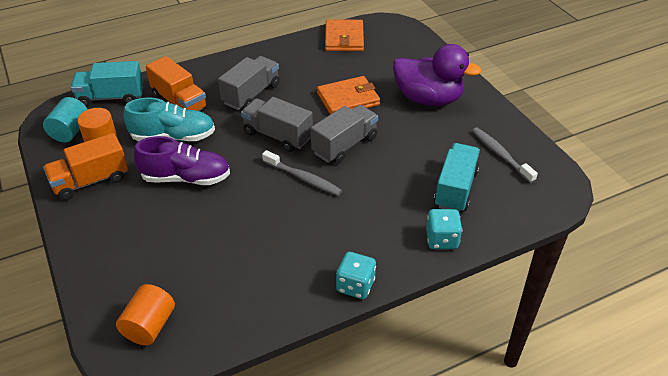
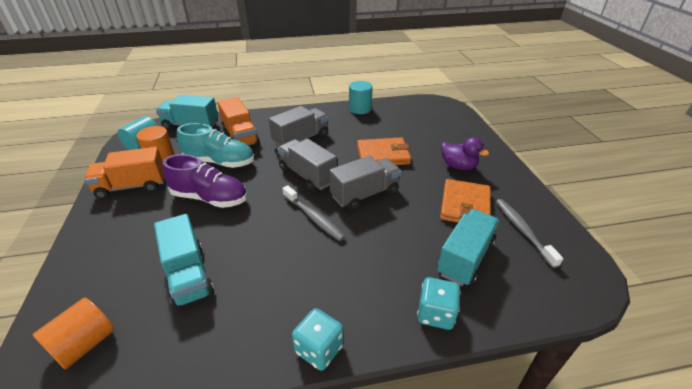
camera: 15 degrees right, 5 degrees down
orange wallet [325,19,364,51] -> orange wallet moved to [440,179,491,223]
purple duck [393,44,482,106] -> purple duck [441,137,489,170], size x0.57
none -> turquoise truck [154,214,214,308]
none -> turquoise cylinder [349,81,373,114]

